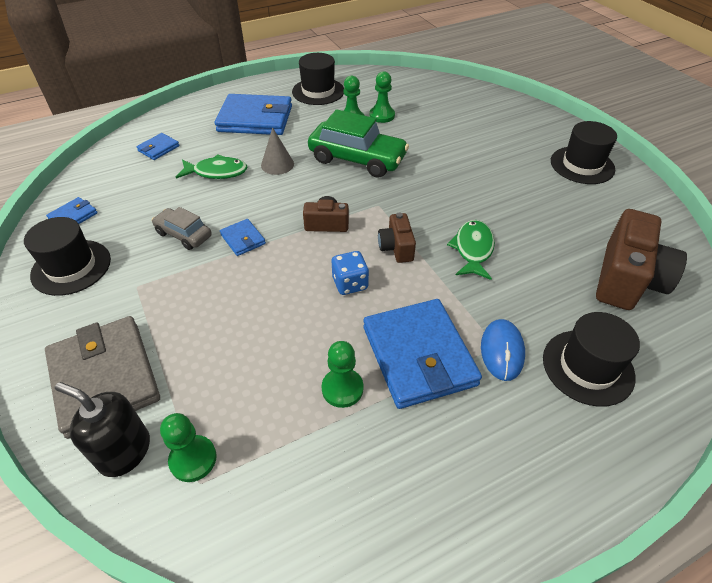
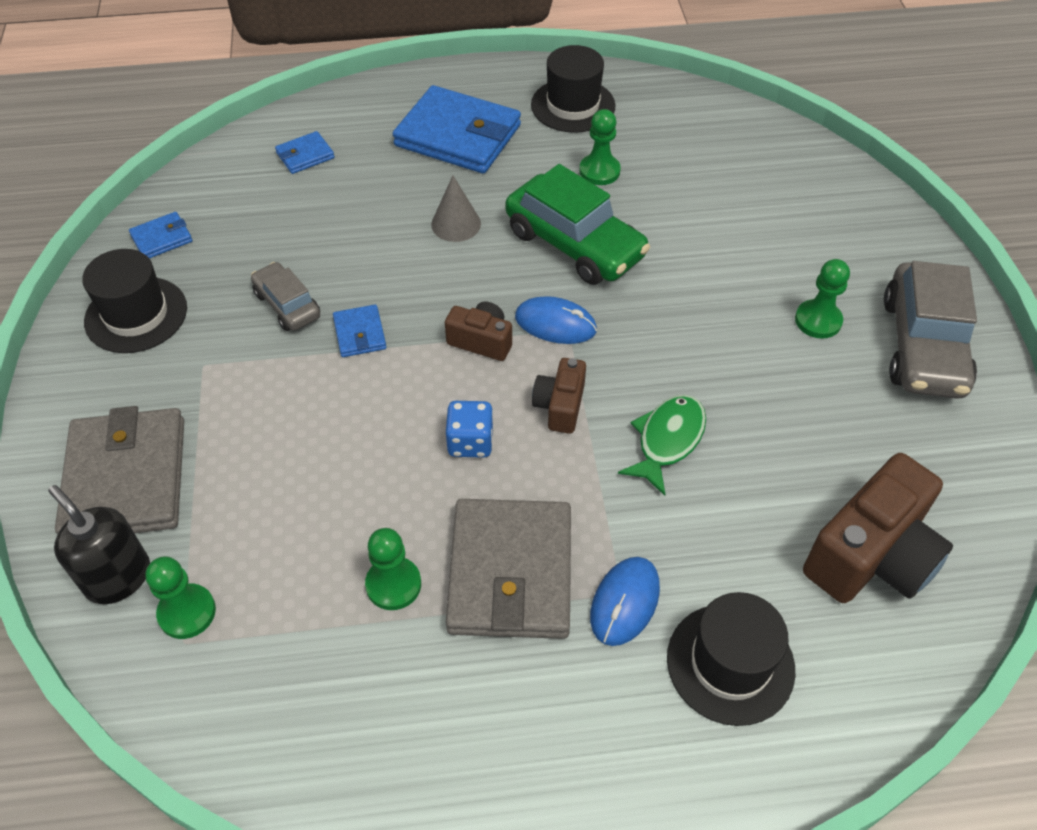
camera: 20 degrees right, 5 degrees up
green fish [176,154,248,179] -> none
blue wallet [363,299,482,409] -> grey wallet [446,499,571,639]
green pawn [370,71,395,123] -> green pawn moved to [795,259,850,339]
black hat [551,121,617,184] -> grey car [884,261,977,399]
none -> blue mouse [515,296,597,344]

